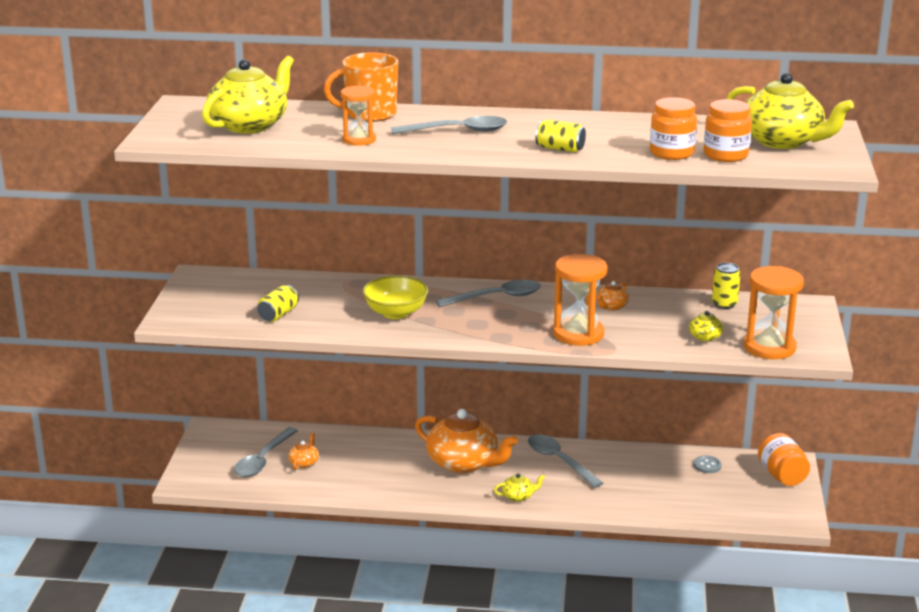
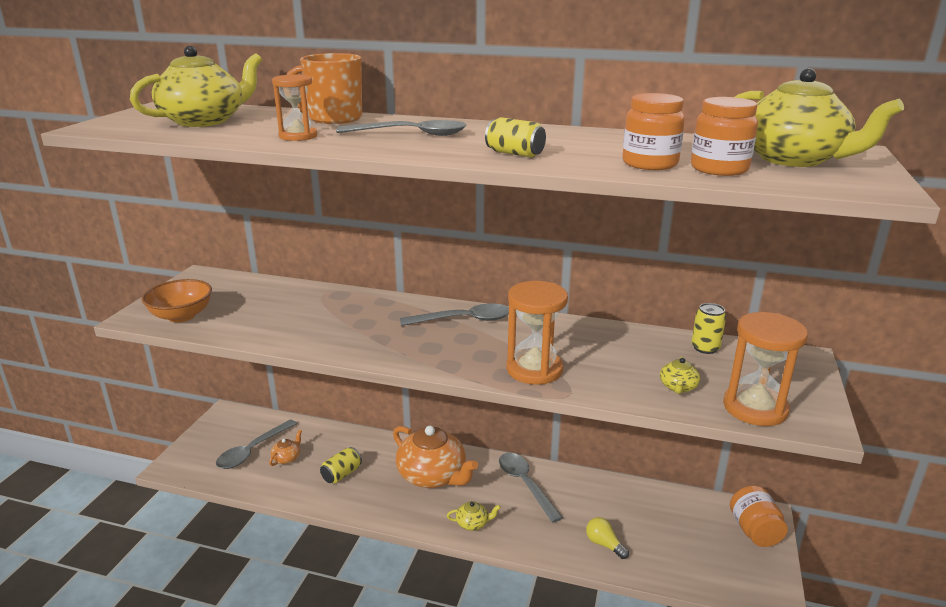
camera: 10 degrees right, 0 degrees up
yellow can [257,285,299,322] -> yellow can moved to [320,447,362,484]
yellow bowl [363,276,428,319] -> none
orange teapot [597,281,629,310] -> none
grey button [694,456,721,473] -> none
none -> orange bowl [141,279,212,322]
none -> yellow light bulb [586,517,629,559]

